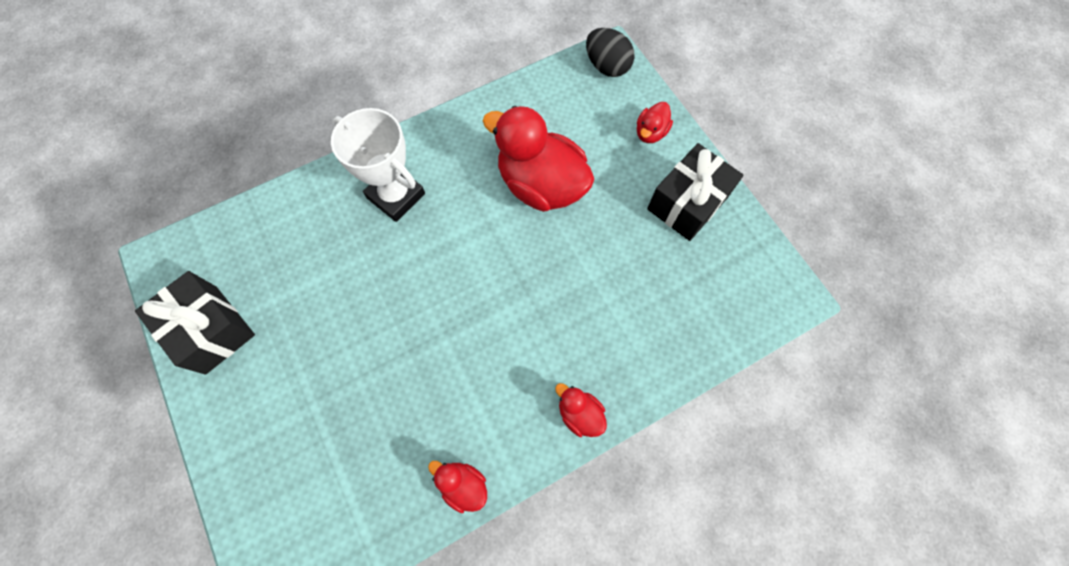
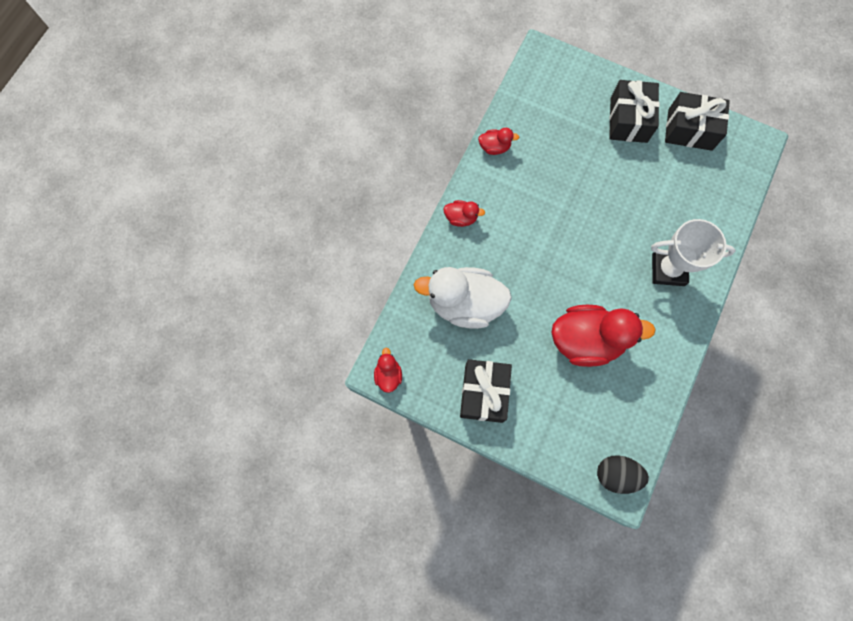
camera: 145 degrees right, 5 degrees up
red duck [637,102,673,143] -> red duck moved to [374,348,402,393]
none -> white duck [414,267,512,329]
none -> black gift [609,80,660,143]

